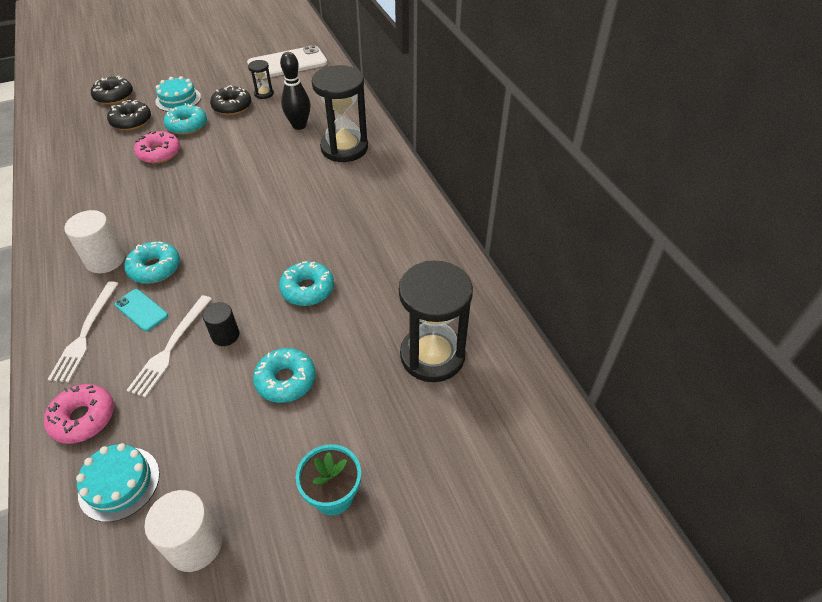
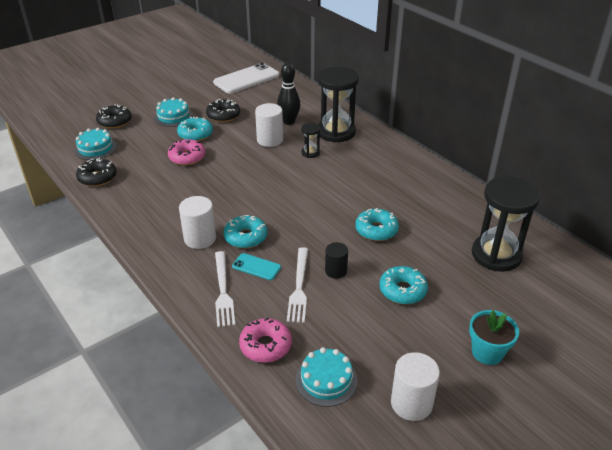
camera: 15 degrees left, 10 degrees down
black donut [107,100,151,130] -> black donut moved to [76,158,117,187]
black hourglass [248,60,274,99] -> black hourglass moved to [301,123,320,158]
none -> turquoise cake [74,128,117,160]
none -> white cylinder [255,103,283,147]

